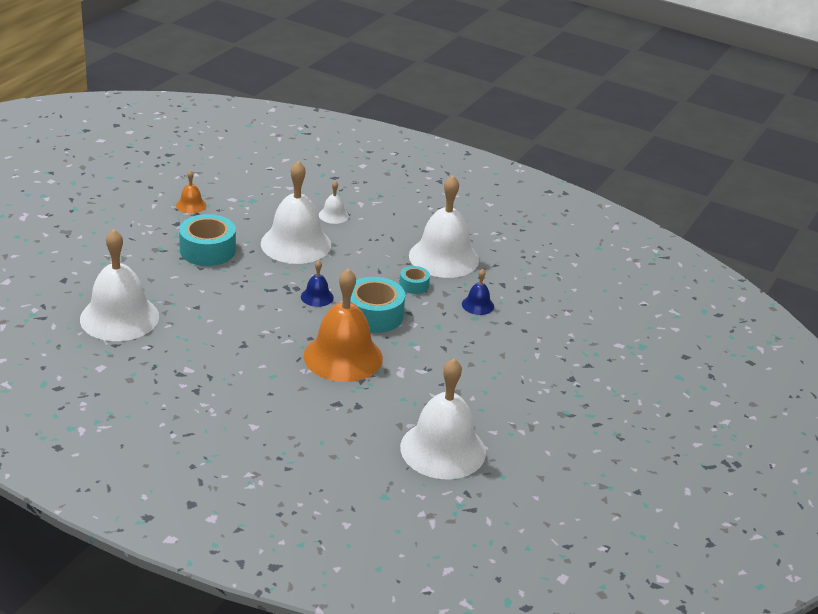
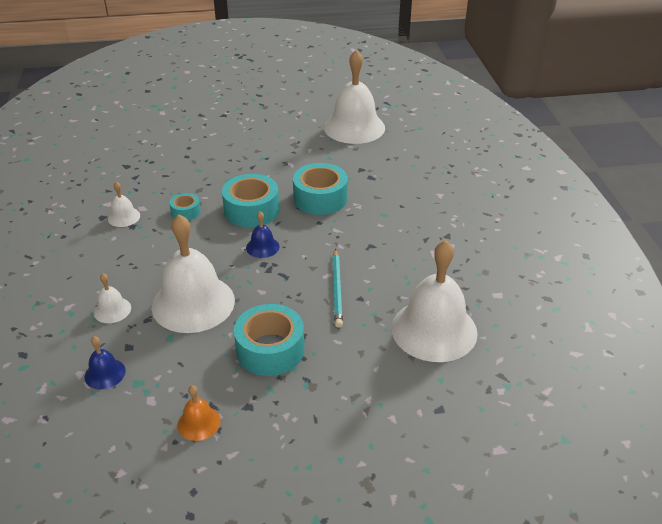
camera: 125 degrees left, 5 degrees up
orange bell [304,268,383,382] -> turquoise tape [293,163,348,215]
white bell [409,175,479,278] -> white bell [108,182,140,227], size x0.44
blue bell [462,269,494,315] -> blue bell moved to [84,336,126,390]
none -> turquoise pencil [332,249,343,328]

